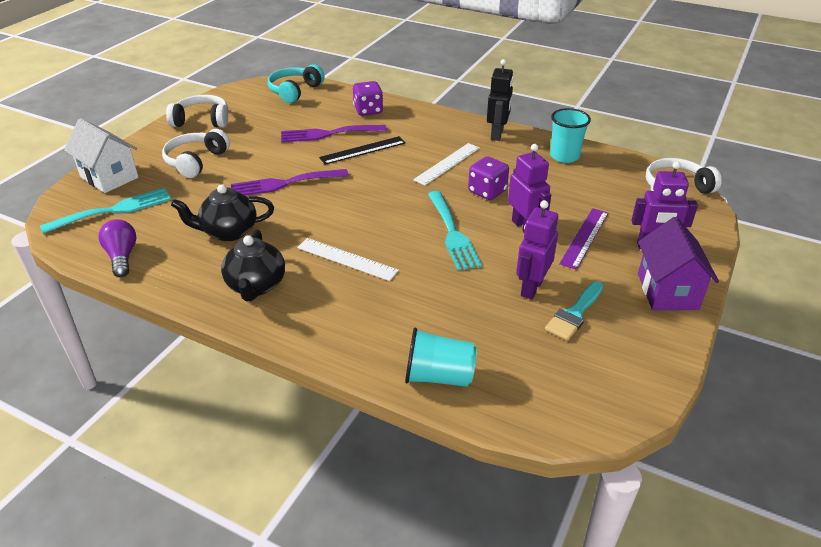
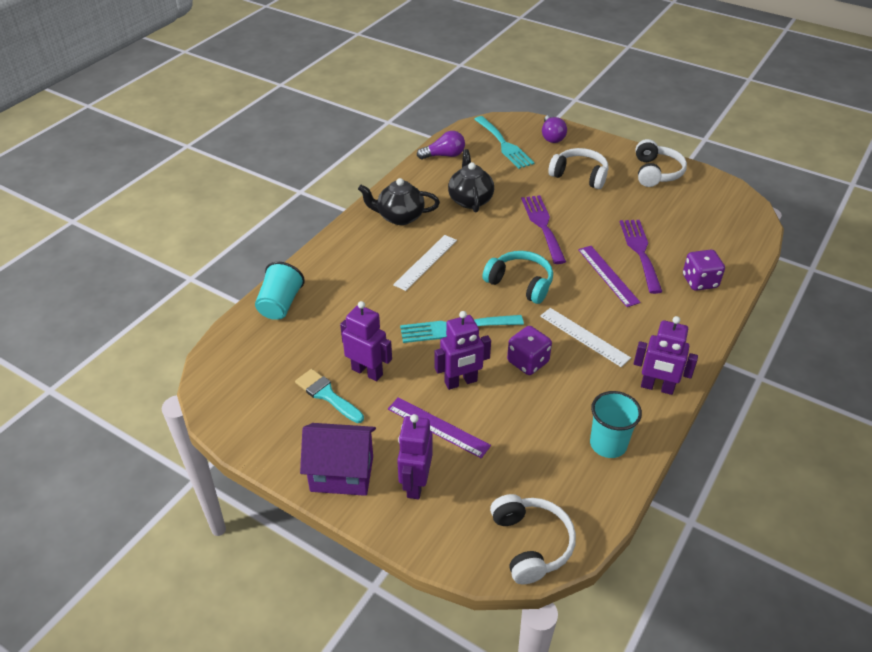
camera: 95 degrees right, 5 degrees up
white house [64,118,138,193] -> purple light bulb [542,115,567,143]
turquoise headphones [268,64,325,103] -> turquoise headphones moved to [483,251,553,304]
black ruler [319,136,406,165] -> purple ruler [578,246,641,307]
black robot [487,59,513,141] -> purple robot [634,316,698,395]

